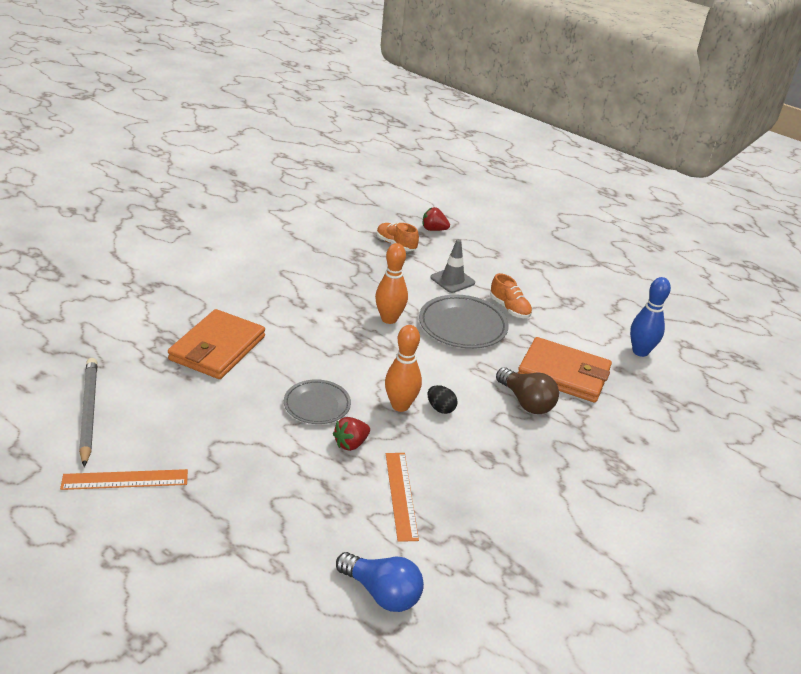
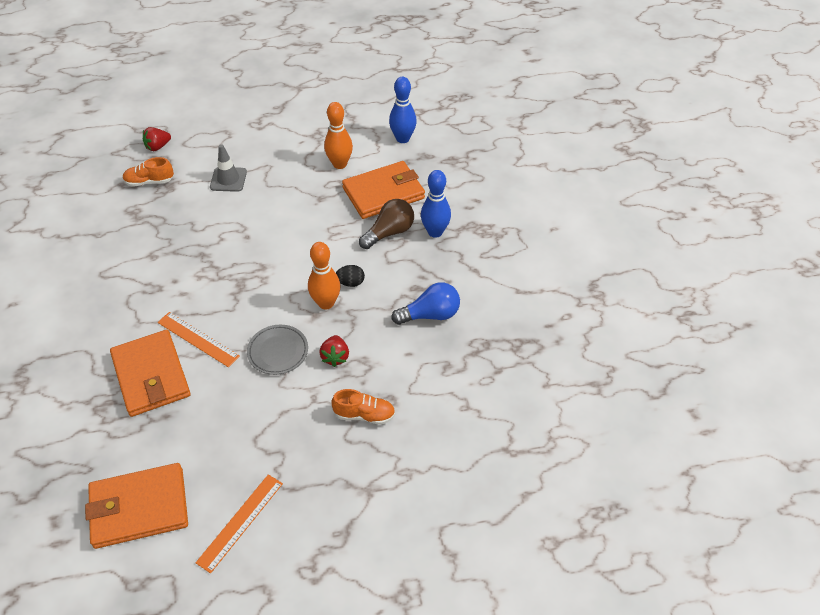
camera: 45 degrees left, 15 degrees up
grey pencil [79,358,97,467] -> orange wallet [85,463,188,549]
blue light bulb [336,552,424,612] -> blue light bulb moved to [391,282,460,325]
orange bowling pin [375,243,408,324] -> orange bowling pin moved to [324,102,353,169]
orange ruler [386,453,419,542] -> orange ruler moved to [158,312,240,367]
grey plate [419,295,509,349] -> none
orange shoe [490,273,532,318] -> orange shoe moved to [331,389,395,425]
brown light bulb [496,367,559,414] -> brown light bulb turned 45 degrees counterclockwise [359,199,414,249]
none -> blue bowling pin [421,170,451,238]

